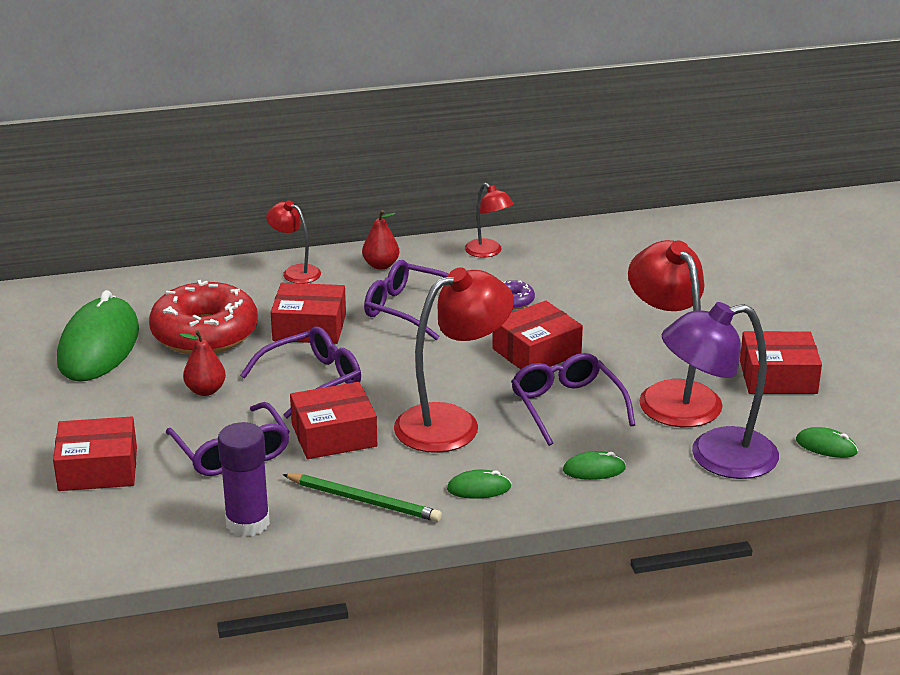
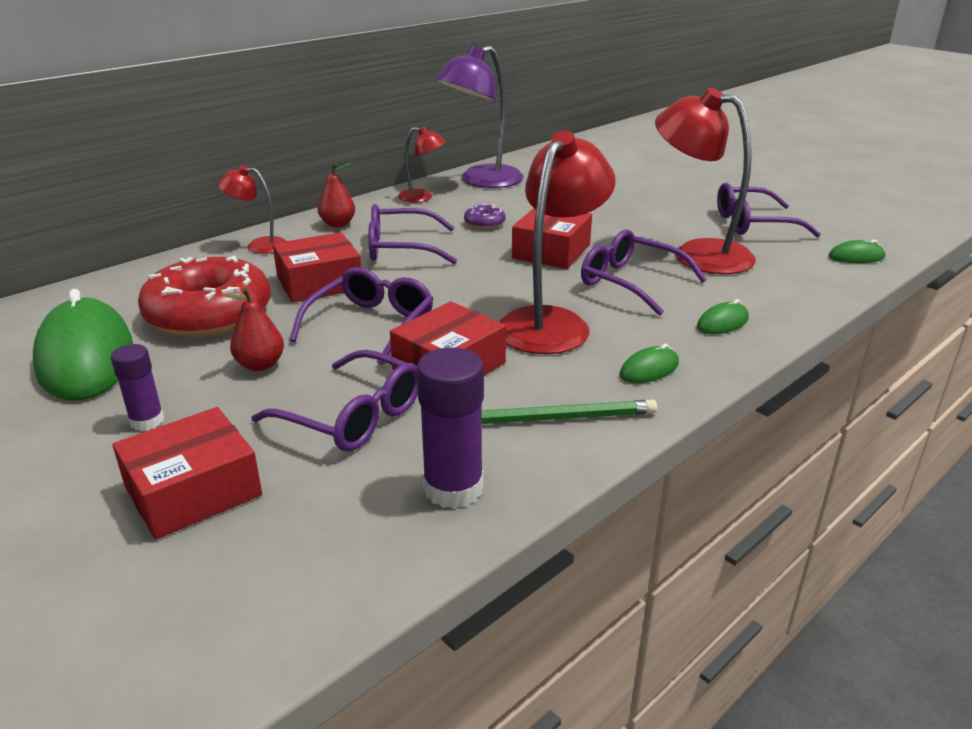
camera: 30 degrees left, 0 degrees up
purple lamp [662,302,779,479] -> purple lamp moved to [435,45,524,188]
red box [740,331,822,394] -> purple glasses [717,183,820,237]
none -> purple glue stick [111,344,164,431]

